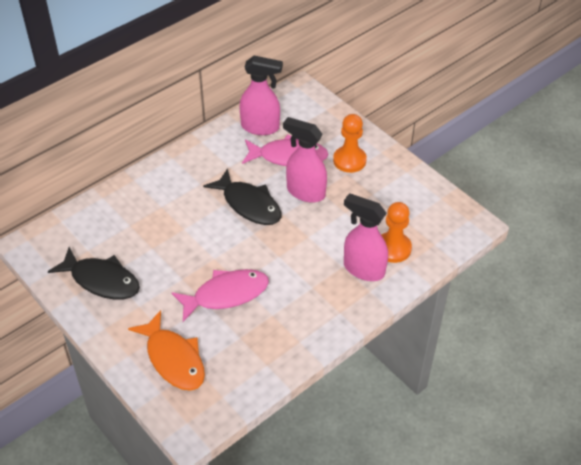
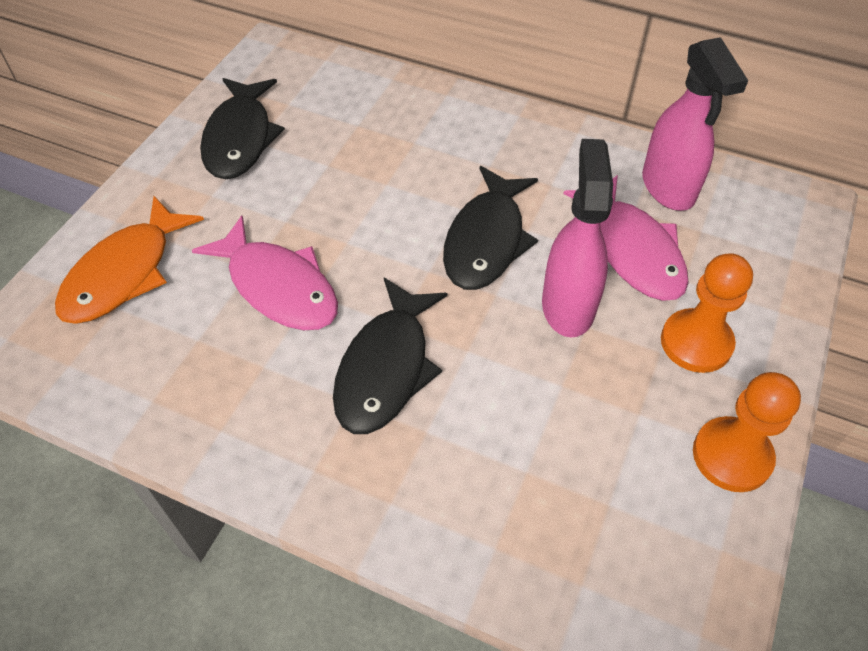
camera: 65 degrees right, 5 degrees up
pink spray bottle [344,193,388,281] -> none
orange pawn [382,202,412,263] -> orange pawn moved to [693,372,801,492]
none -> black fish [333,278,447,434]

